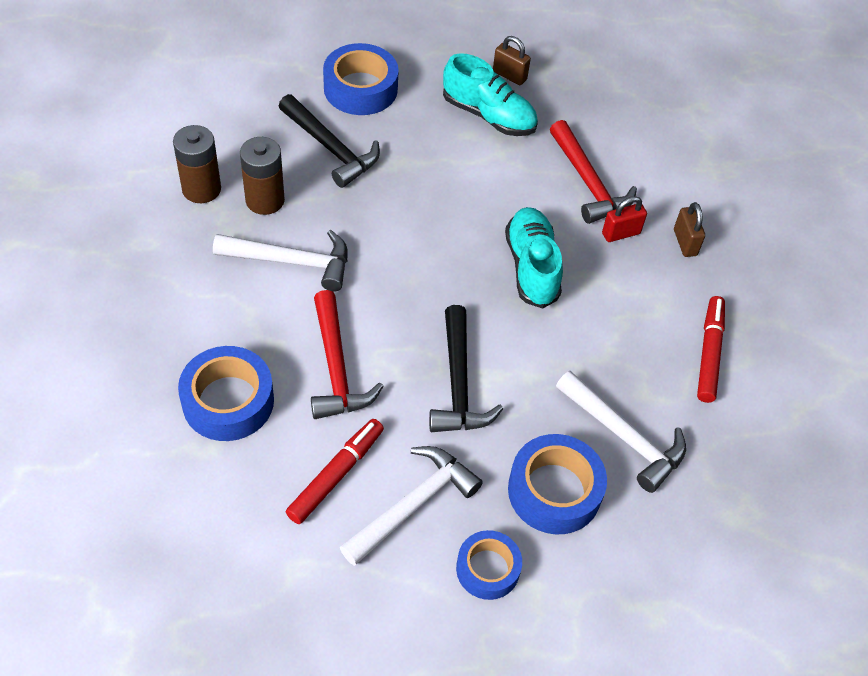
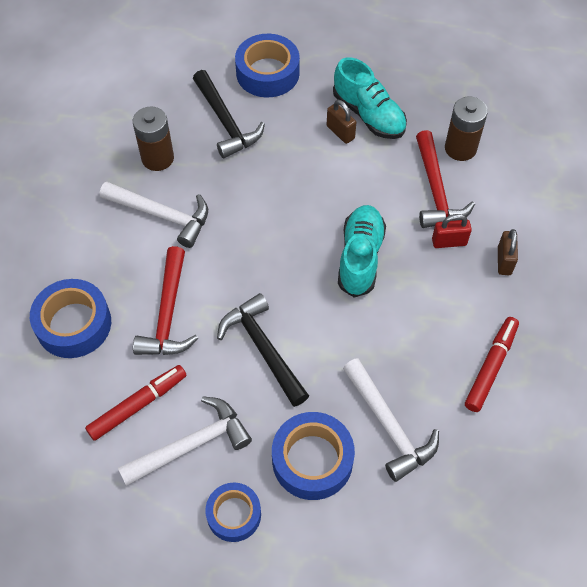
camera: 20 degrees right, 5 degrees up
brown battery [173,125,221,203] -> brown battery moved to [445,97,488,161]
black hammer [429,305,503,432] -> black hammer turned 135 degrees clockwise [217,293,309,407]
brown padlock [493,36,531,85] -> brown padlock moved to [327,100,356,144]

